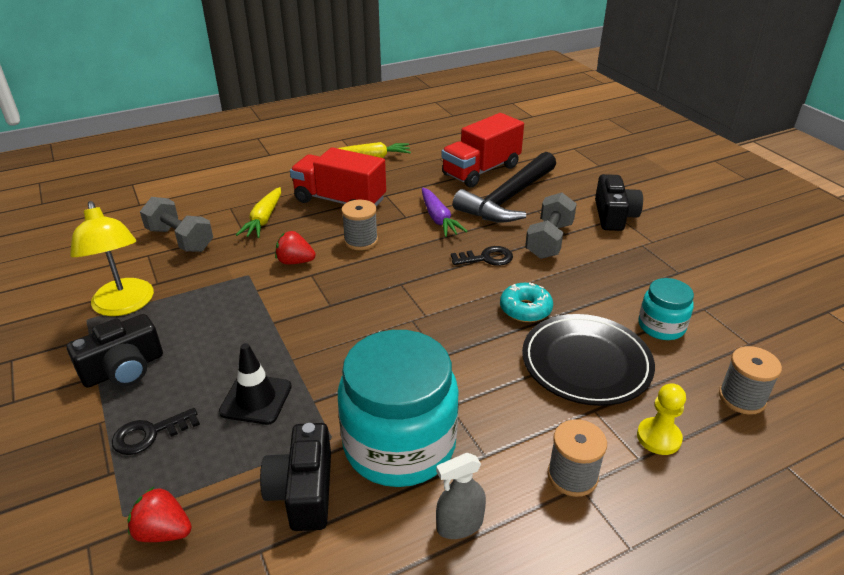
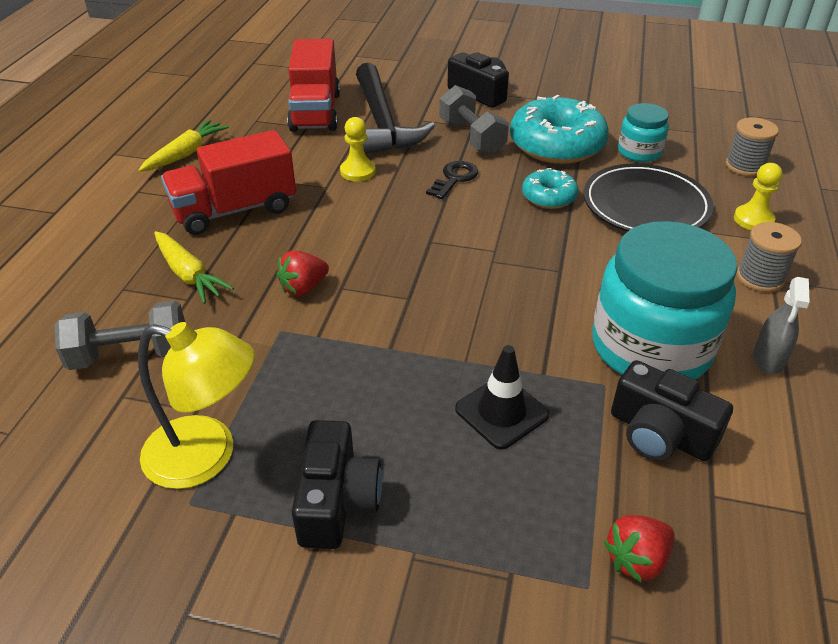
camera: 50 degrees left, 5 degrees up
black key [112,408,200,455] -> none
grey spool [341,200,378,250] -> none
purple carrot [422,187,468,237] -> yellow pawn [340,117,376,181]
none -> turquoise donut [510,95,609,164]

